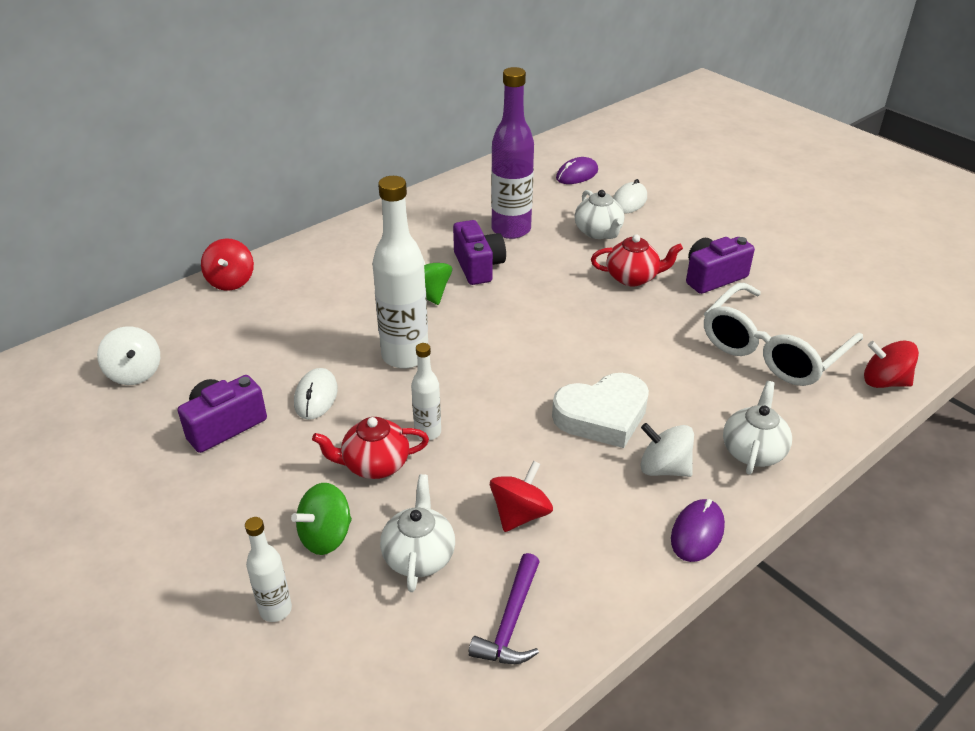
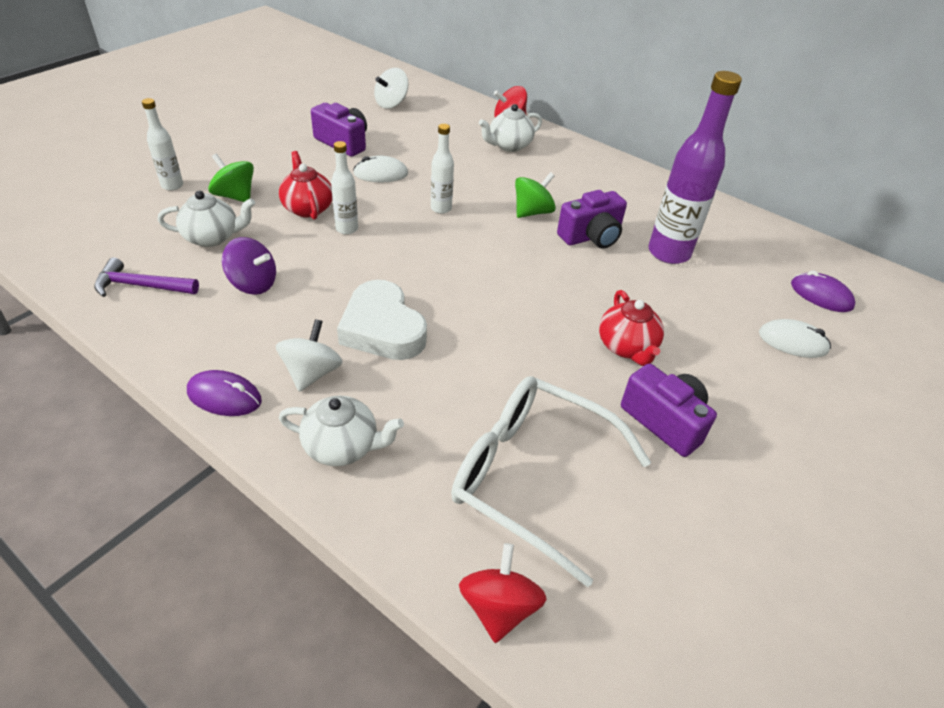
camera: 75 degrees right, 5 degrees up
white bottle [372,176,428,369] -> white bottle [431,124,454,214], size x0.51
red spinning top [490,461,553,532] -> purple spinning top [222,237,276,295]
white teapot [575,190,625,239] -> white teapot moved to [479,104,542,152]

